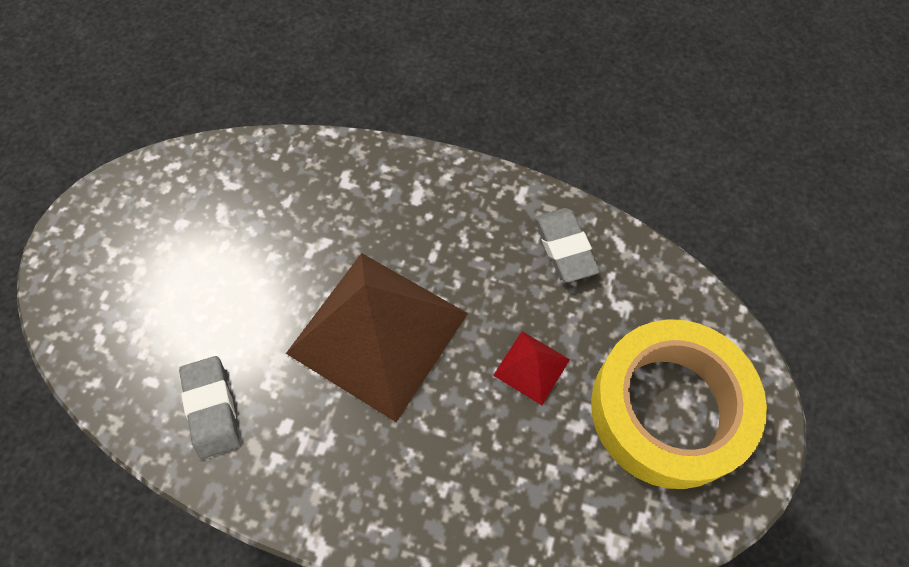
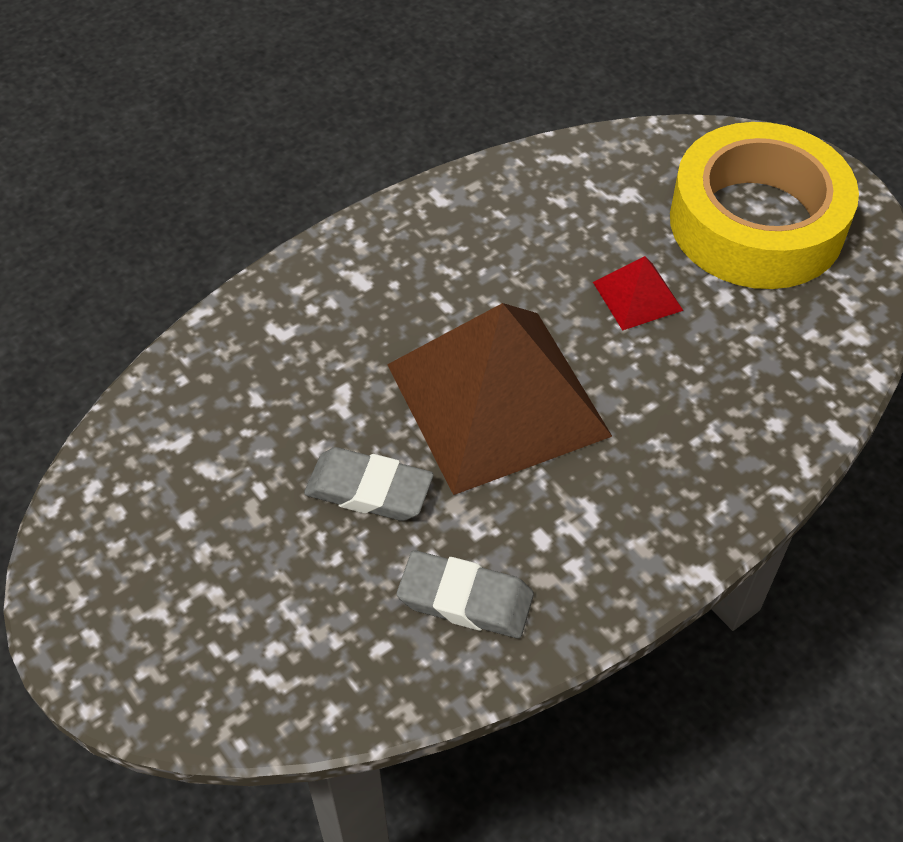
camera: 55 degrees left, 10 degrees down
grey eraser [534,208,600,283] -> grey eraser moved to [304,447,434,521]

